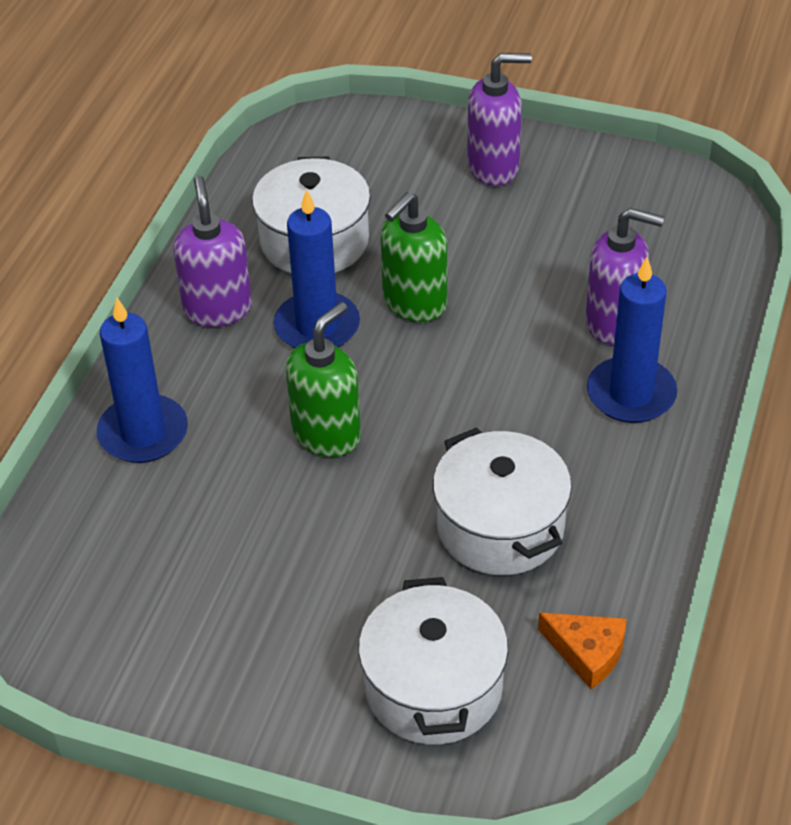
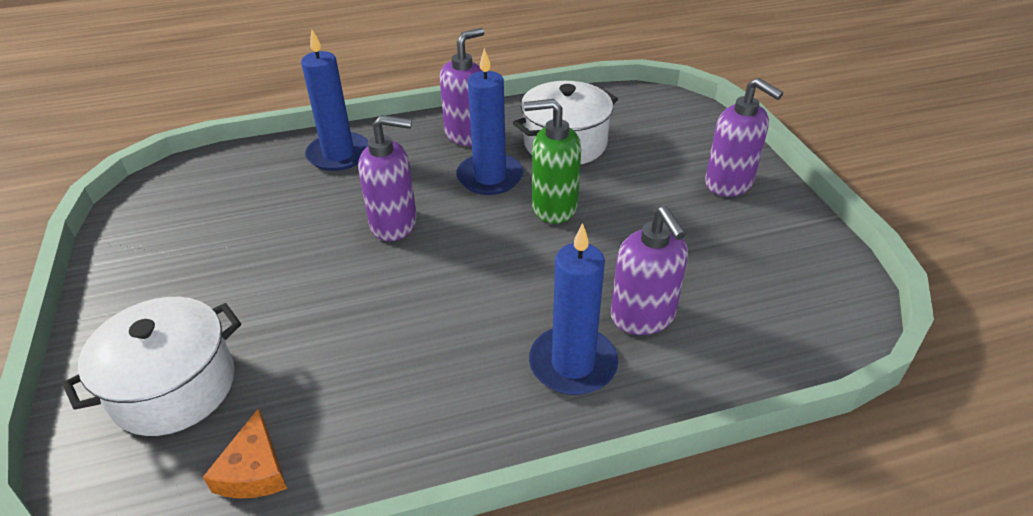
camera: 55 degrees right, 5 degrees down
green soap dispenser [286,302,361,457] -> purple soap dispenser [358,115,417,241]
white pot [433,427,572,575] -> none

